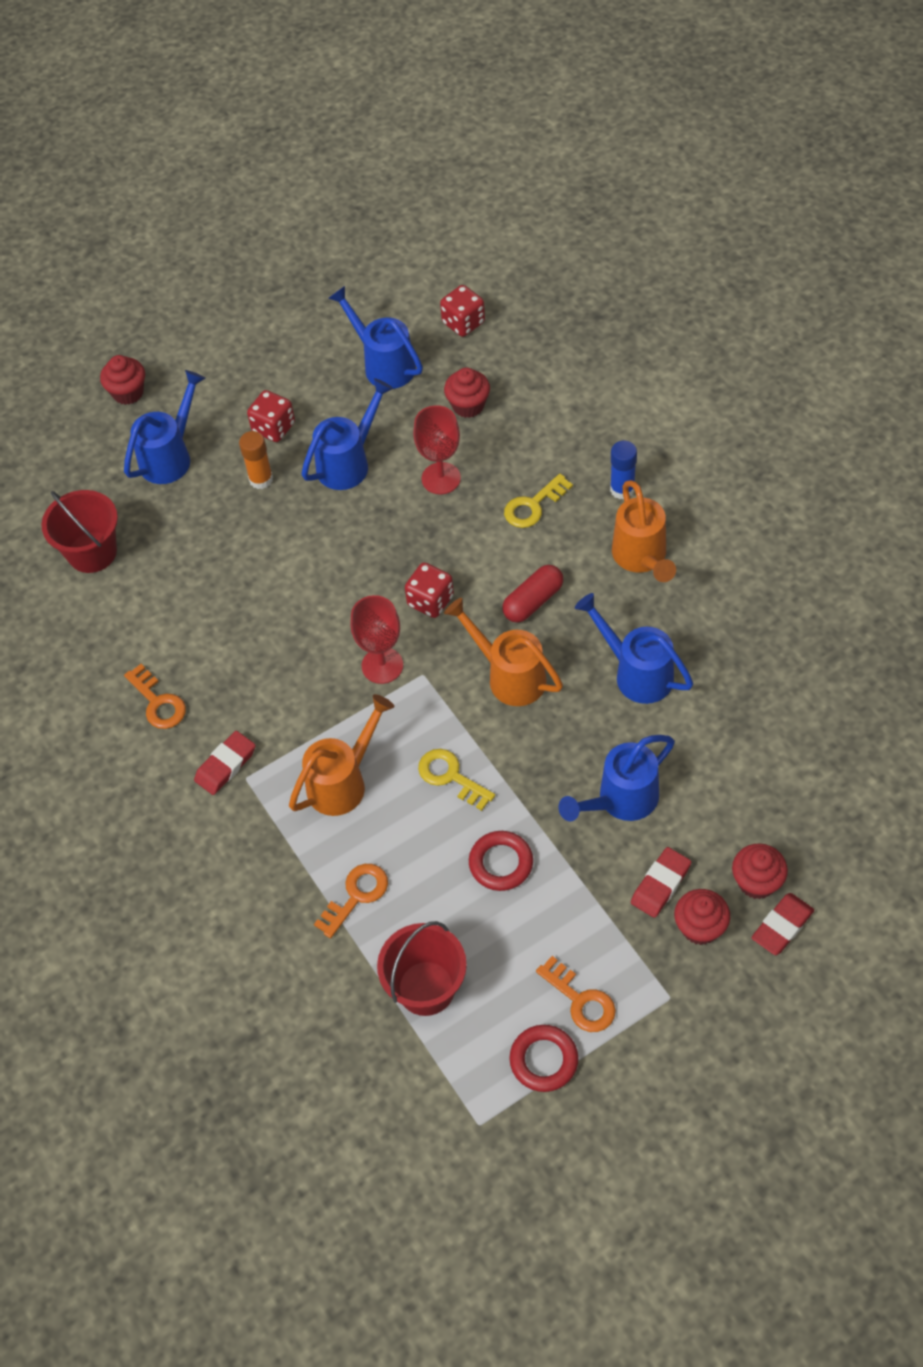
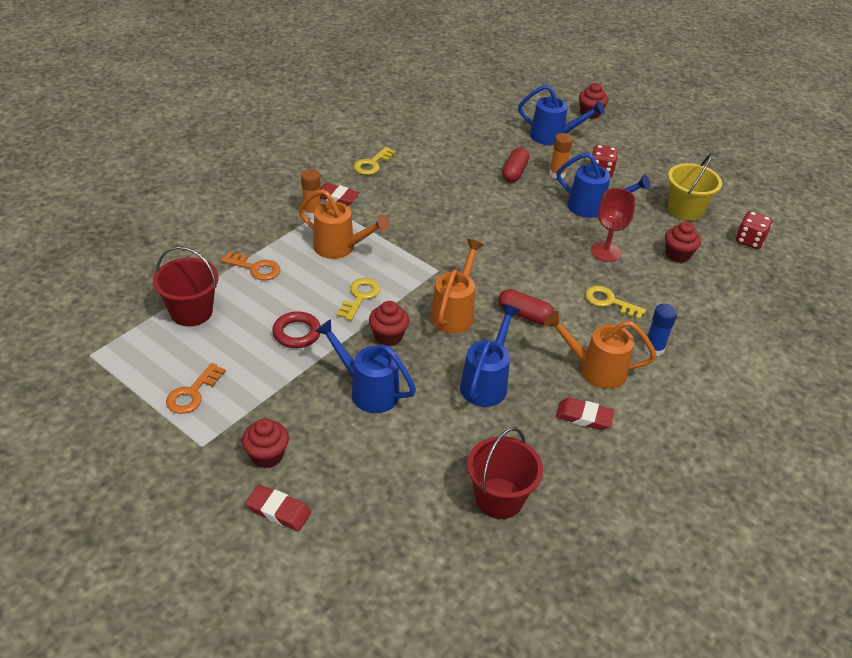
camera: 65 degrees right, 15 degrees down
red bucket [41,490,118,573] -> red bucket moved to [467,428,543,519]
orange key [124,664,186,729] -> yellow key [354,147,396,175]
blue watering can [328,286,423,389] -> yellow bucket [668,154,722,221]
red goblet [350,595,403,684] -> none
red dice [405,562,454,618] -> none
red ring [509,1025,578,1092] -> none
orange watering can [612,480,676,582] -> orange watering can turned 45 degrees clockwise [544,311,657,389]
red eraser [631,847,691,918] -> red eraser moved to [556,397,615,430]
red cupcake [732,843,788,899] -> red cupcake moved to [369,301,409,346]
none -> orange glue stick [301,169,321,218]
none -> red capsule [502,147,529,183]

